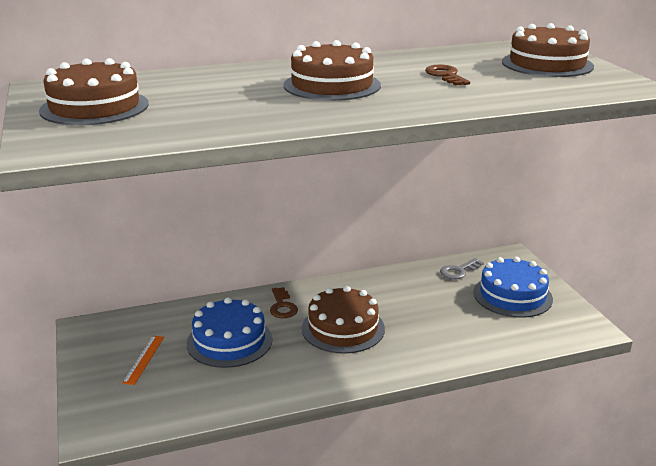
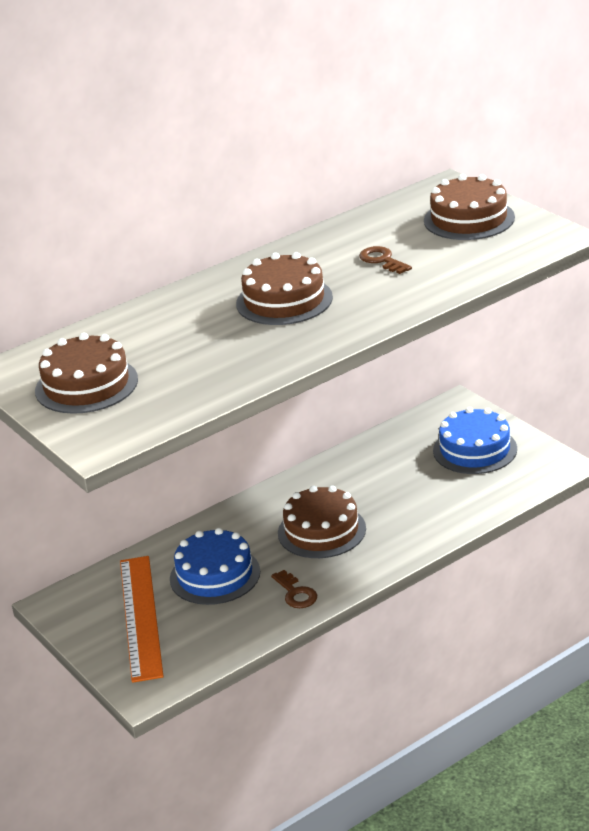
camera: 15 degrees left, 5 degrees up
orange ruler [122,336,164,385] -> orange ruler [120,556,164,683], size x2.29
brown key [270,287,298,318] -> brown key moved to [271,570,317,608]
grey key [440,258,484,279] -> none

